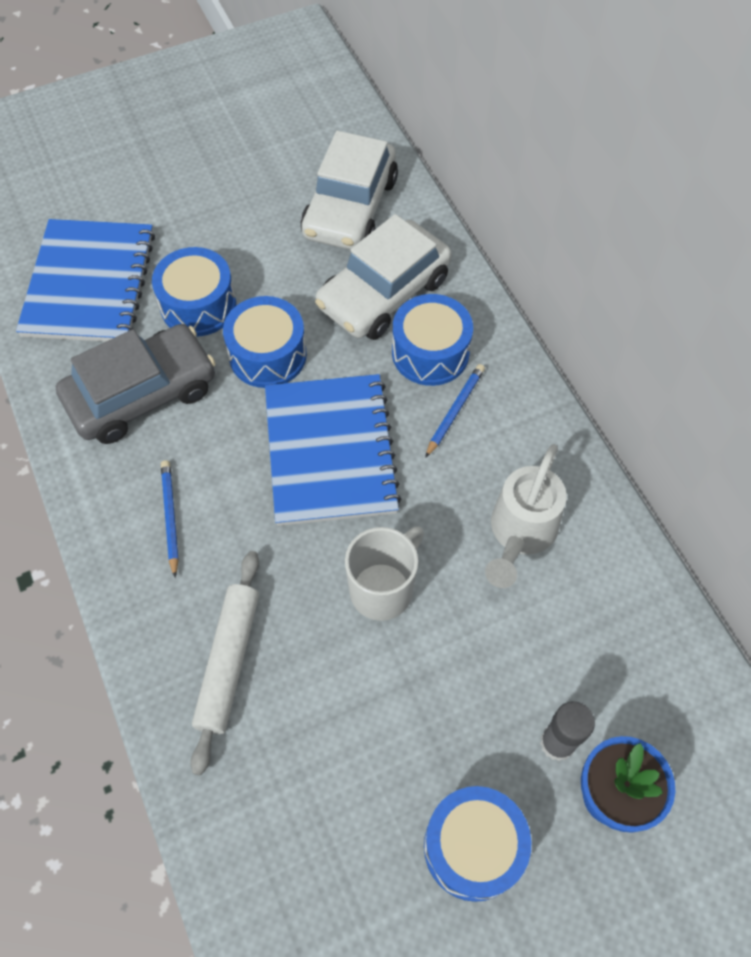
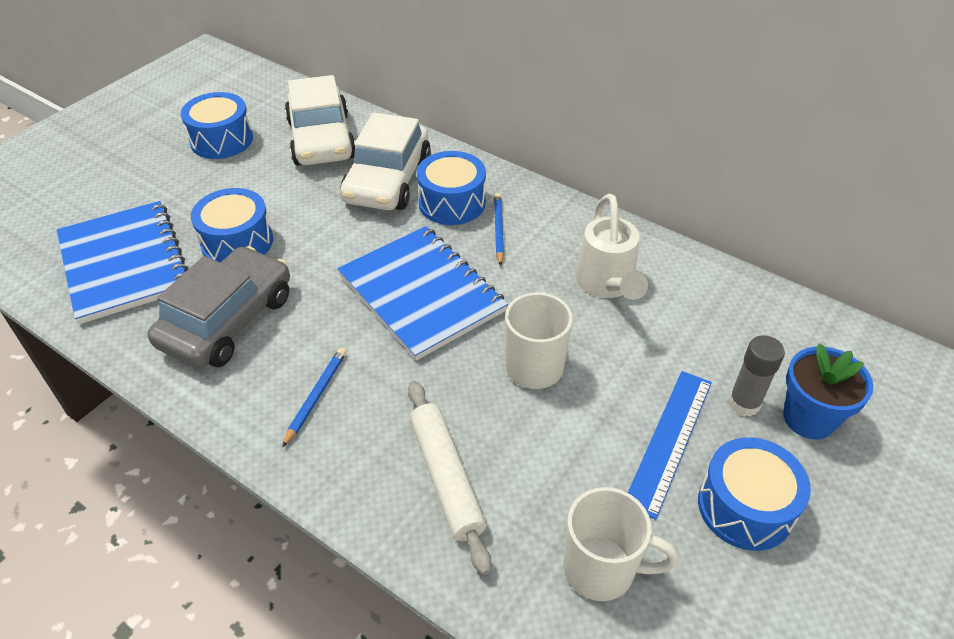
camera: 30 degrees left, 15 degrees down
blue pencil [161,460,179,578] -> blue pencil turned 60 degrees clockwise [282,348,347,448]
blue drum [223,296,307,388] -> blue drum moved to [181,92,253,159]
none -> white mug [563,487,679,601]
none -> blue ruler [628,371,712,520]

